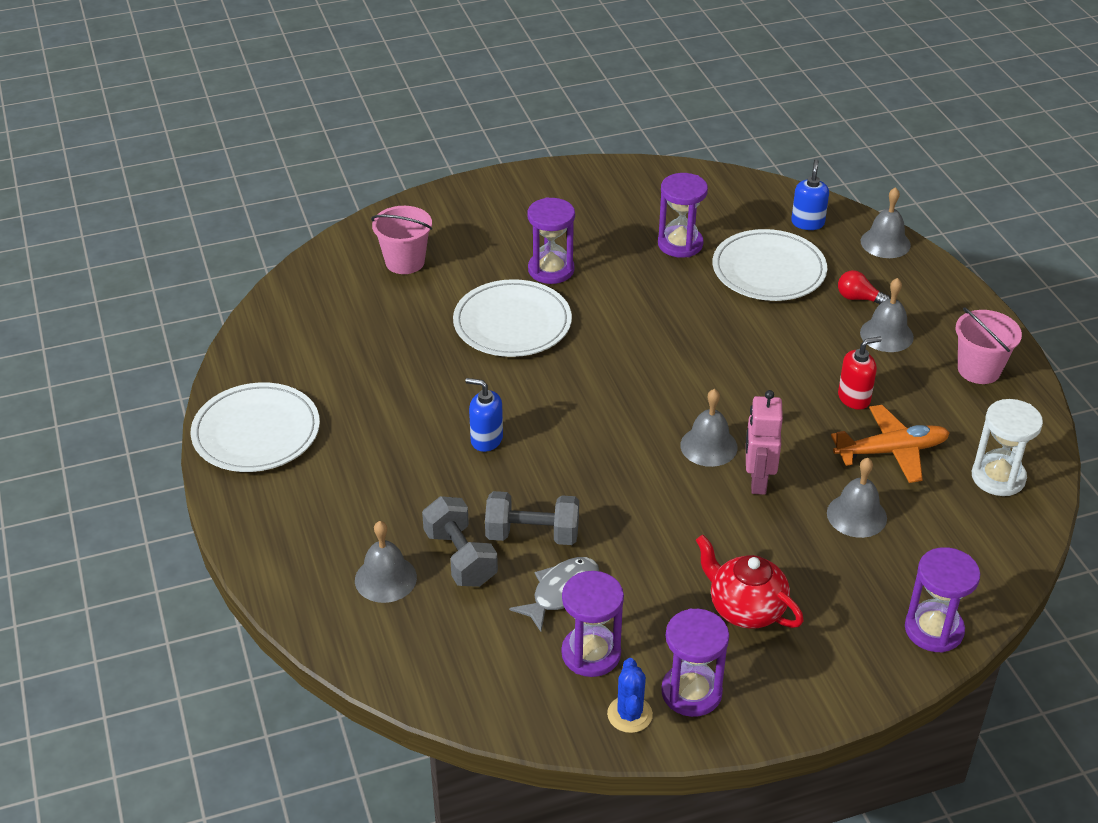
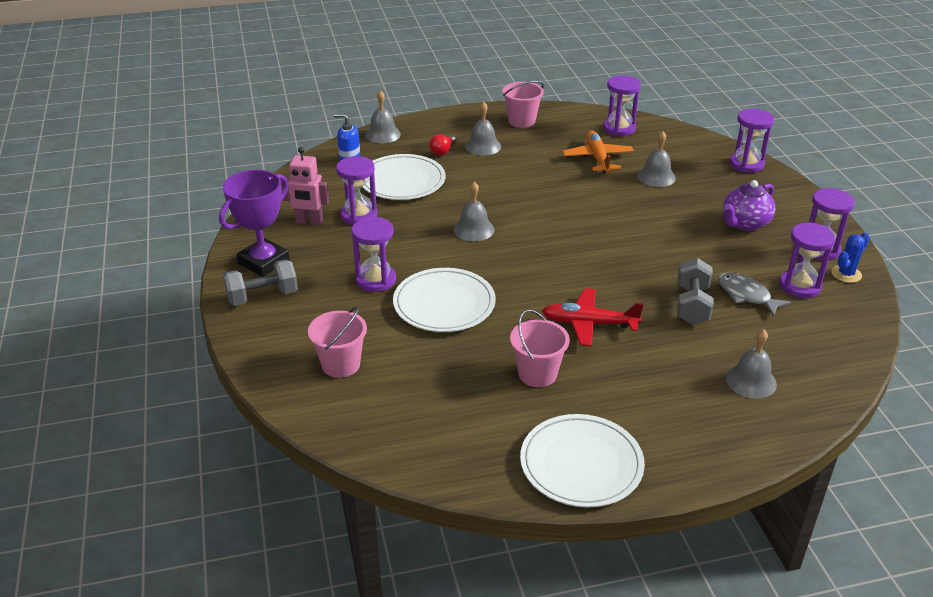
camera: 85 degrees left, 5 degrees down
grey dumbbell [422,496,498,587] -> grey dumbbell moved to [223,259,298,306]
blue soap dispenser [465,378,503,452] -> red plane [542,288,644,346]
blue cactus [607,658,653,733] -> blue cactus turned 45 degrees counterclockwise [831,233,870,283]
grey bell [680,389,738,467] -> grey bell moved to [454,182,495,241]
red teapot [696,535,804,629] -> purple teapot [723,180,775,231]
pink robot [746,390,783,495] -> pink robot moved to [281,147,330,226]
red soap dispenser [838,336,882,409] -> none
white hourglass [972,399,1043,496] -> purple hourglass [603,76,641,136]
none -> purple trophy [219,170,290,277]
none -> pink bucket [510,310,570,387]

